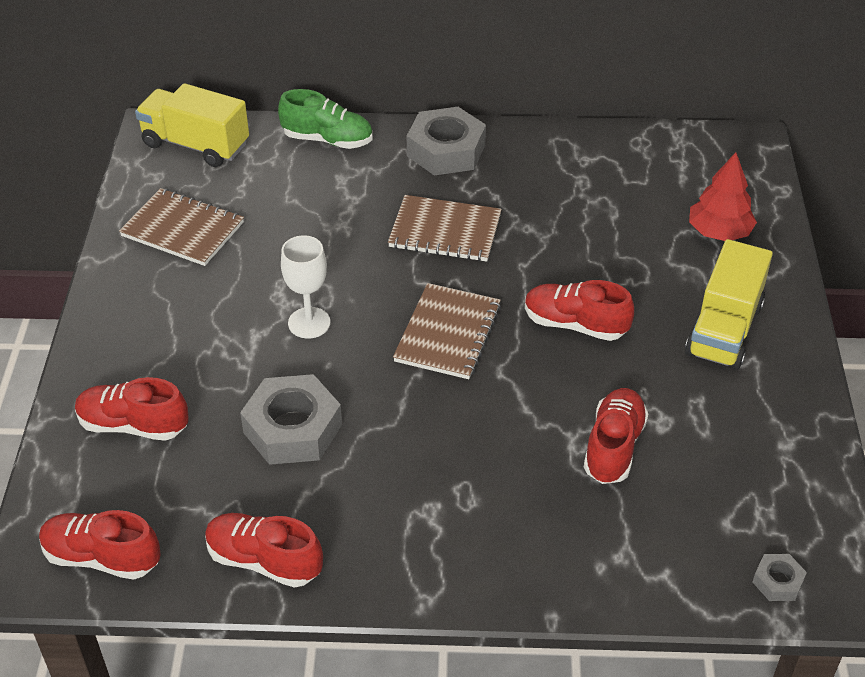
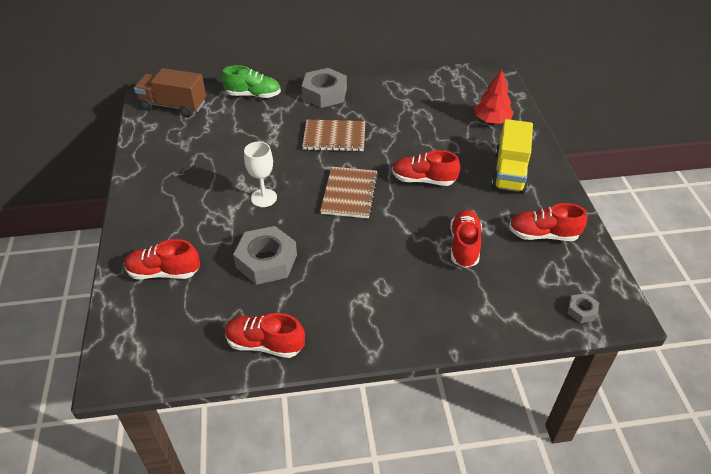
camera: 10 degrees left, 0 degrees up
red shoe [39,510,161,580] -> red shoe moved to [509,203,587,241]
brown notebook [119,188,244,266] -> none
yellow truck [135,83,249,167] -> brown truck [134,68,206,117]

